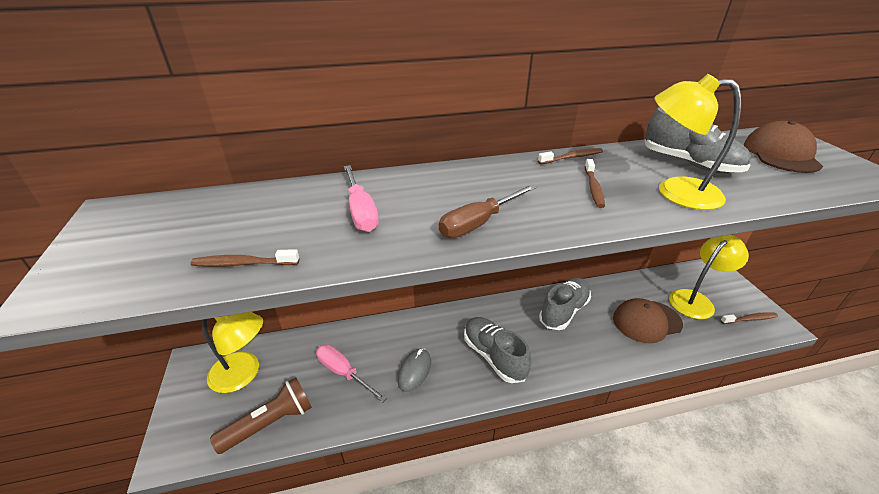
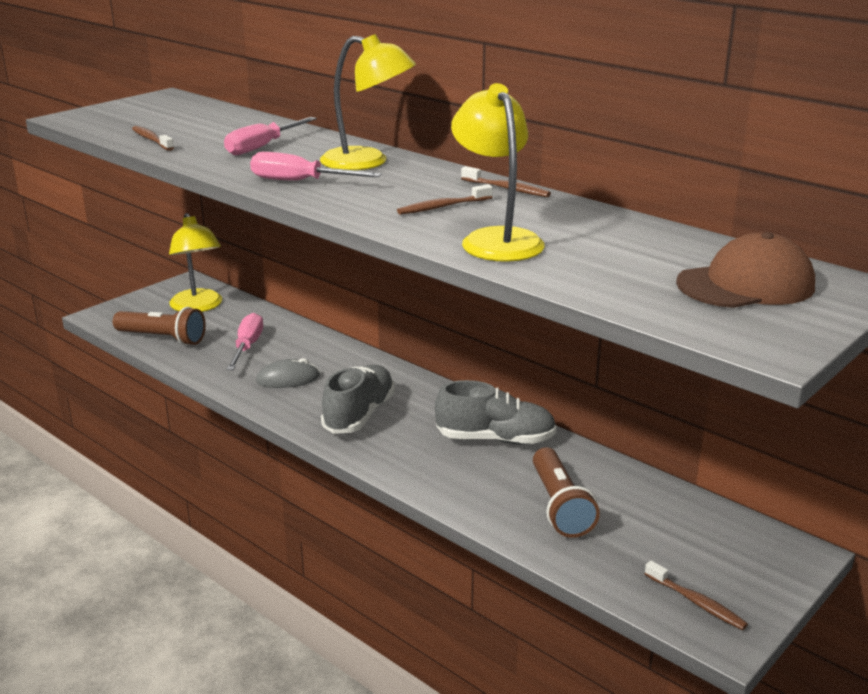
camera: 55 degrees right, 10 degrees down
brown screwdriver [439,185,536,238] -> pink screwdriver [250,152,382,180]
brown cap [613,298,683,343] -> brown flashlight [533,447,600,538]
grey shoe [645,107,751,174] -> none
yellow lamp [669,235,749,319] -> yellow lamp moved to [320,34,416,170]

